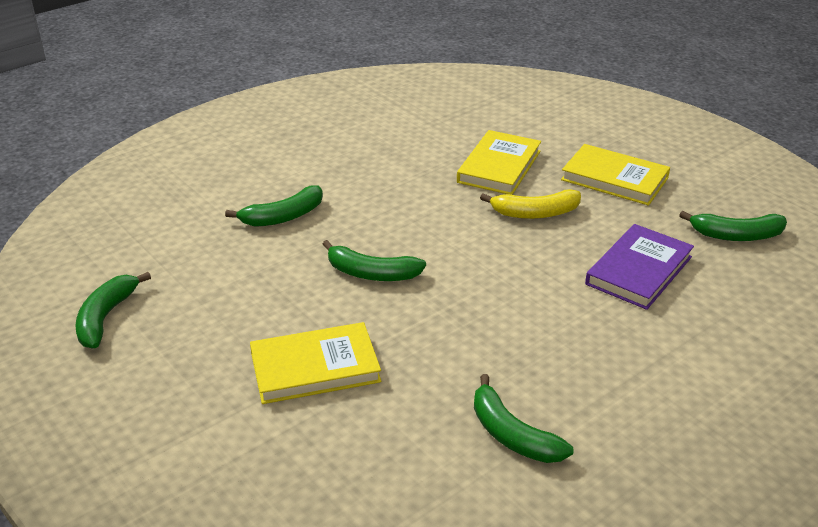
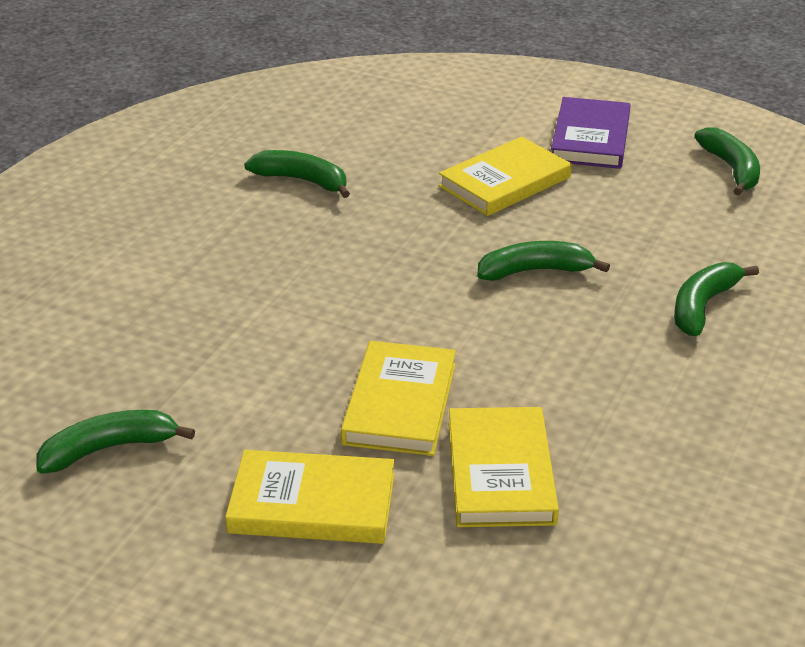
camera: 155 degrees right, 0 degrees up
yellow banana [480,189,581,219] -> yellow book [341,341,456,456]
purple book [585,224,694,310] -> purple book moved to [551,97,631,169]

